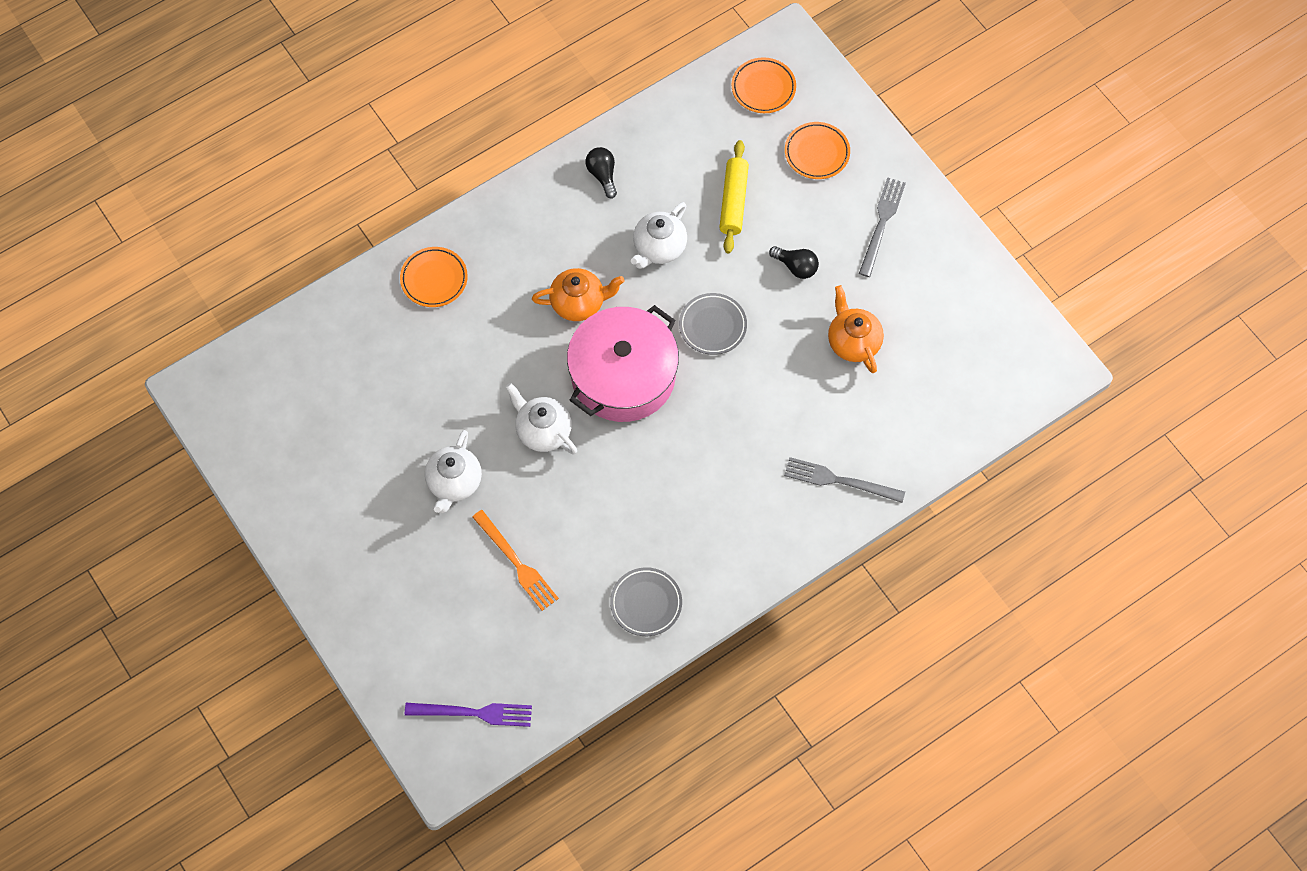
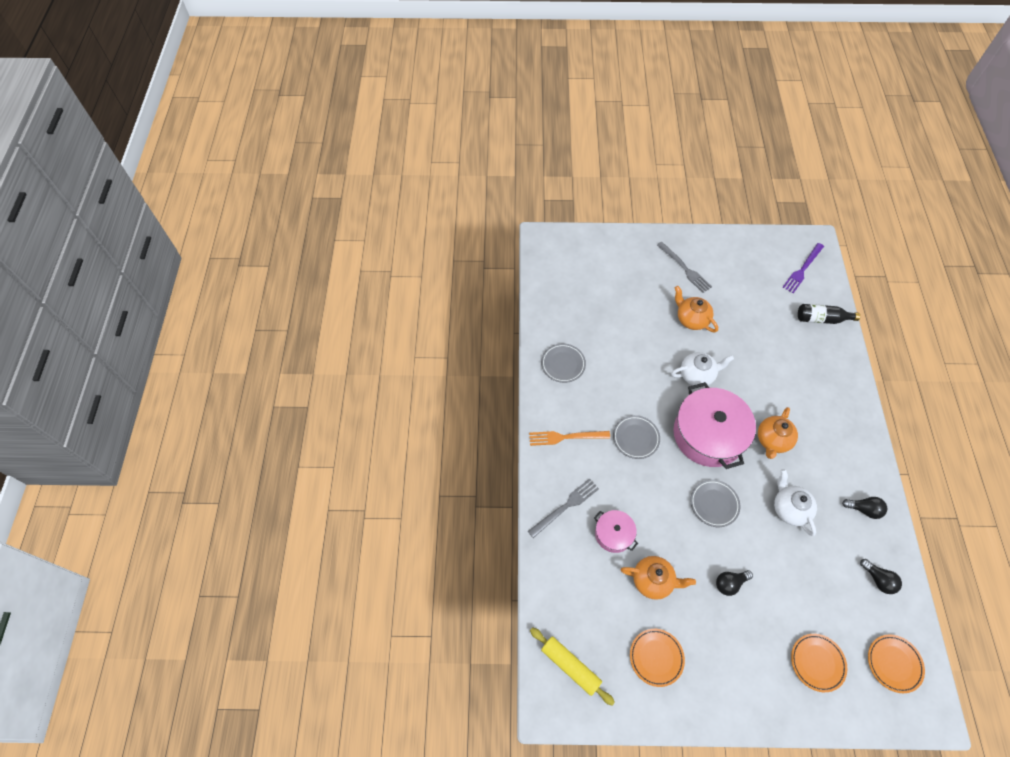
camera: 125 degrees right, 5 degrees down
orange plate [400,247,468,307] -> orange plate moved to [630,629,685,687]
purple fork [405,703,532,727] -> purple fork moved to [782,243,824,293]
white teapot [425,430,482,513] -> orange teapot [675,286,718,333]
orange fork [472,510,559,611] -> orange fork moved to [529,431,610,446]
yellow rolling pin [719,140,749,253] -> yellow rolling pin moved to [530,627,615,706]
grey fork [859,177,906,277] -> grey fork moved to [657,242,712,293]
none -> pink pot [594,510,638,553]
none -> grey plate [613,415,660,459]
none -> black bottle [798,304,860,324]
none -> black light bulb [860,559,902,594]

